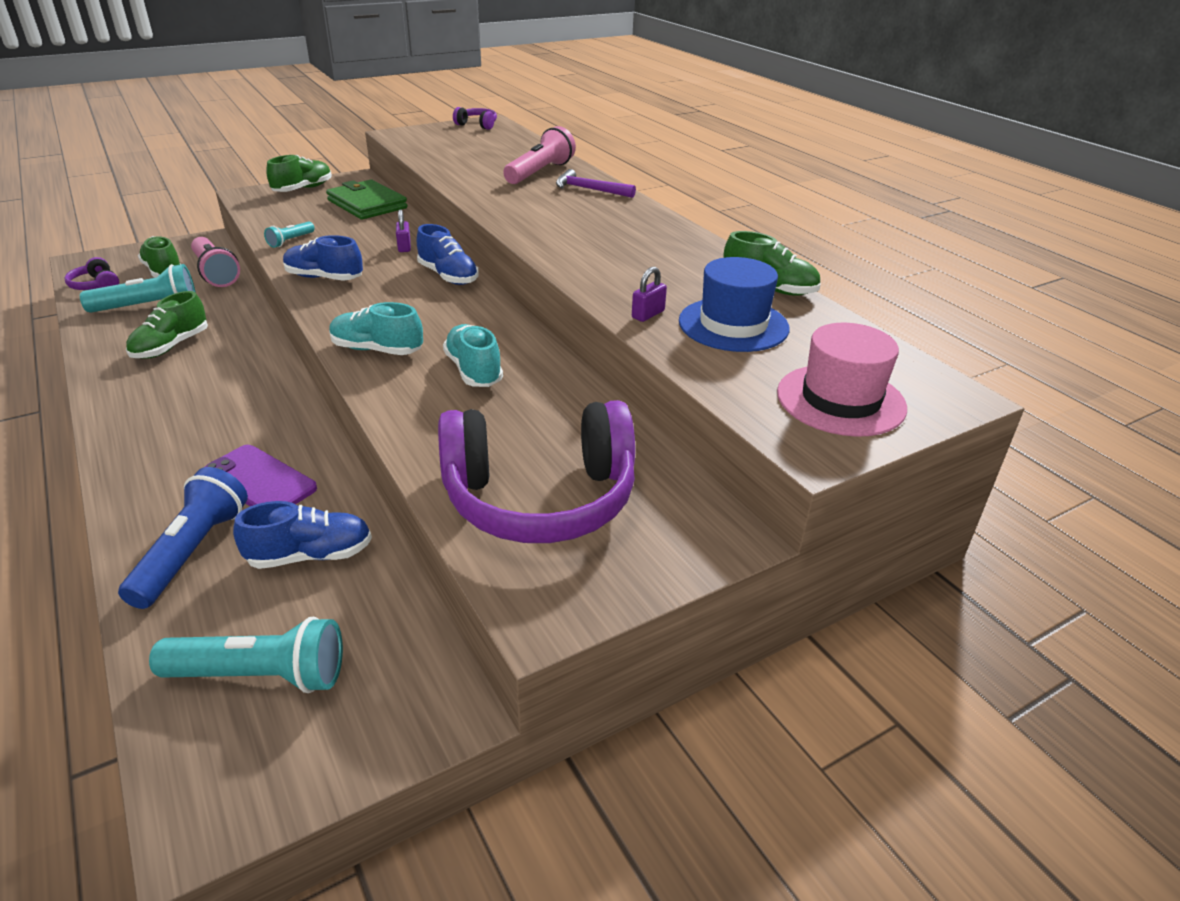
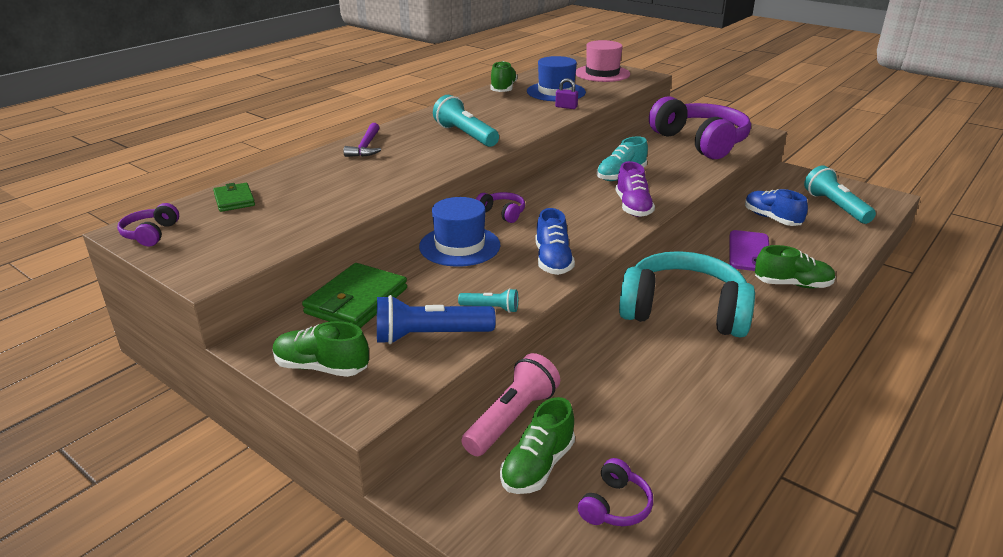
camera: 110 degrees left, 5 degrees down
turquoise flashlight [80,264,196,313] -> turquoise flashlight moved to [433,95,499,147]
blue flashlight [118,467,248,609] -> blue flashlight moved to [377,295,496,344]
green shoe [126,291,208,359] -> green shoe moved to [755,245,836,288]
turquoise shoe [329,302,423,355] -> purple shoe [615,161,655,217]
purple padlock [396,209,411,252] -> blue hat [419,197,501,267]
blue shoe [417,224,479,285] -> purple headphones [476,192,525,223]
pink flashlight [503,126,576,184] -> none
none -> green wallet [213,183,255,212]
none -> turquoise headphones [619,251,755,338]

